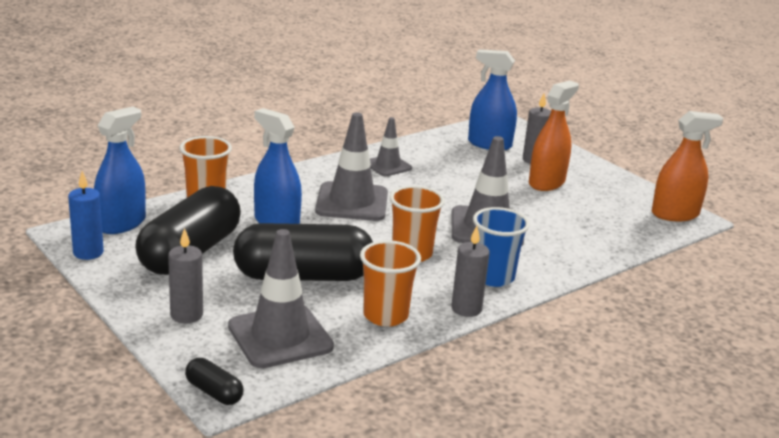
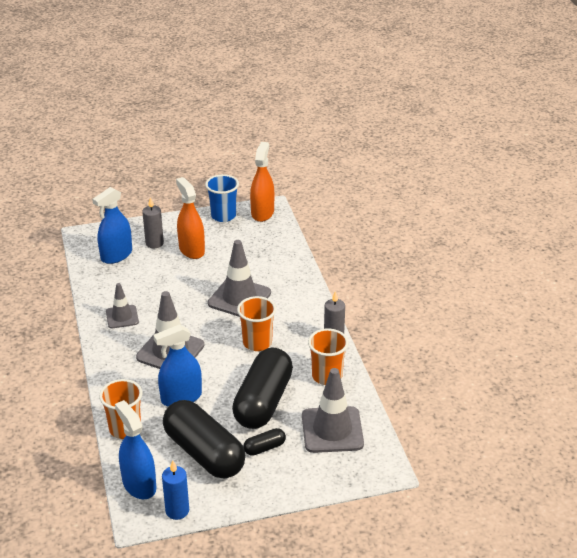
camera: 65 degrees left, 10 degrees up
grey candle [168,228,203,323] -> none
black capsule [185,358,244,405] -> black capsule moved to [244,428,286,456]
blue cup [473,207,530,287] -> blue cup moved to [205,174,239,222]

